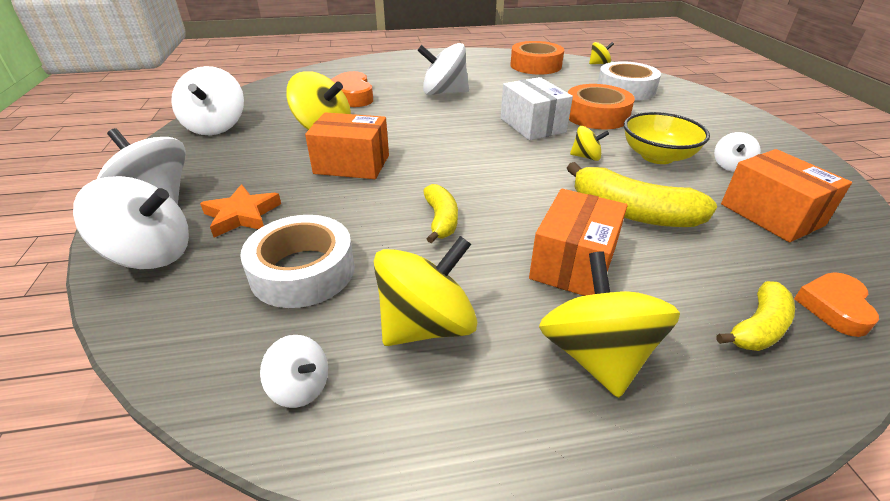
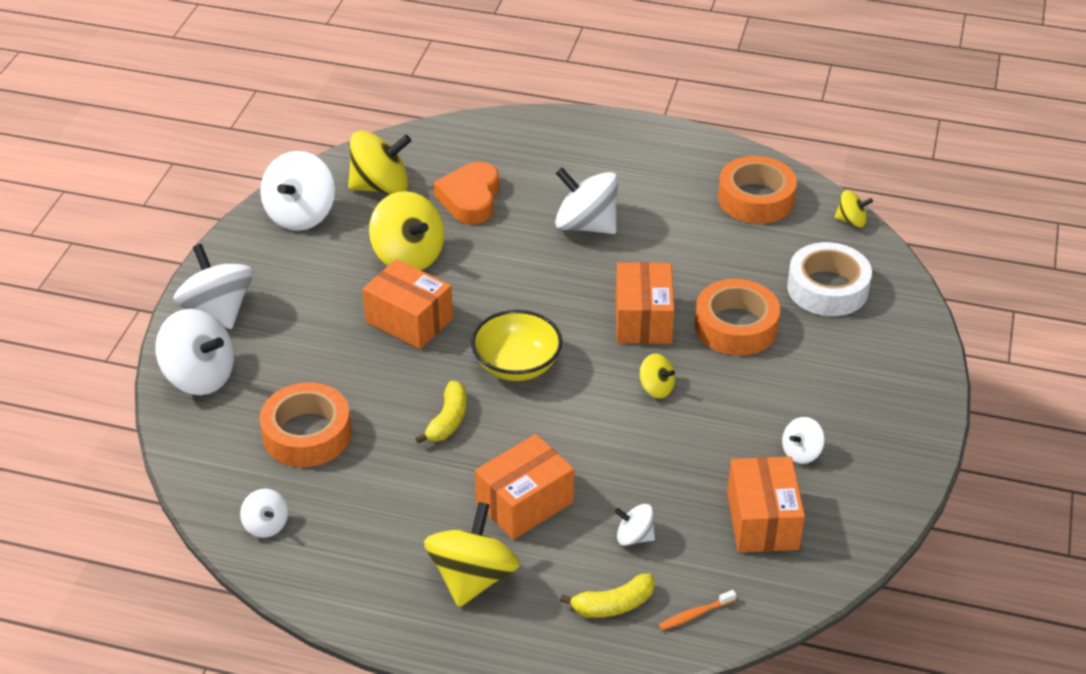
camera: 25 degrees right, 5 degrees up
orange star [200,184,281,237] -> none
white tape [240,215,355,308] -> orange tape [259,382,352,467]
yellow spinning top [374,236,477,346] -> yellow spinning top moved to [348,131,411,194]
white box [501,77,573,140] -> orange box [616,262,674,344]
yellow banana [567,162,717,227] -> none
yellow bowl [624,112,710,164] -> yellow bowl moved to [471,310,562,381]
orange heart [794,272,879,337] -> orange toothbrush [658,590,736,630]
none -> white spinning top [615,504,655,546]

